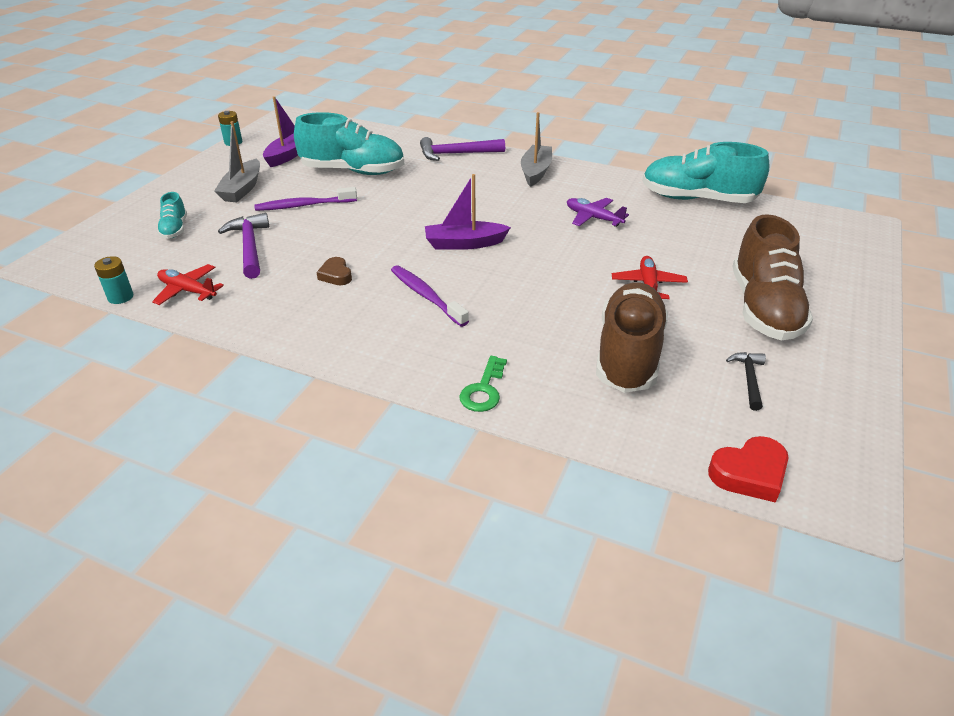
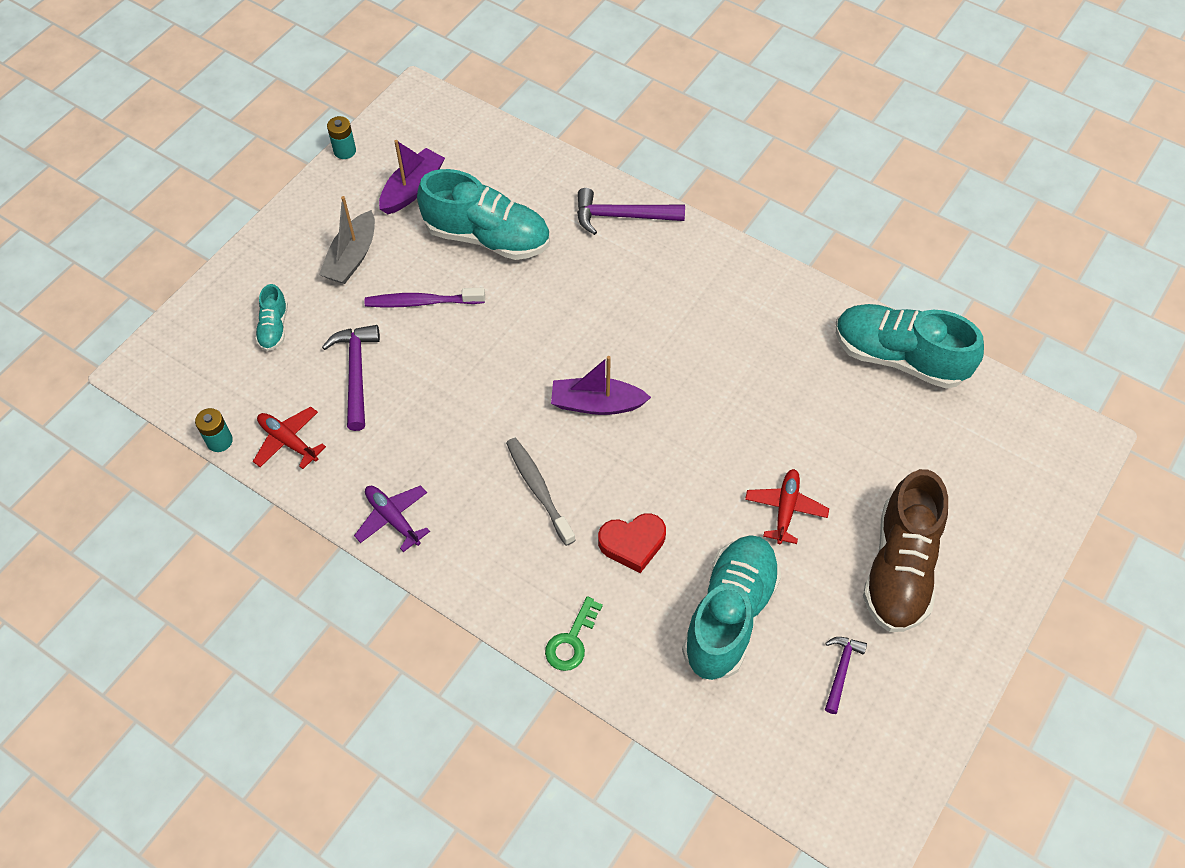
camera: 10 degrees right, 20 degrees up
brown heart [317,257,352,285] -> none
purple toothbrush [391,265,469,327] -> grey toothbrush [506,438,576,546]
grey boat [521,112,552,187] -> none
purple plane [567,198,629,227] -> purple plane moved to [354,485,430,552]
brown shoe [596,282,668,393] -> turquoise shoe [682,535,781,680]
red heart [708,436,788,503] -> red heart moved to [598,513,666,573]
black hammer [726,352,766,411] -> purple hammer [825,637,867,714]

